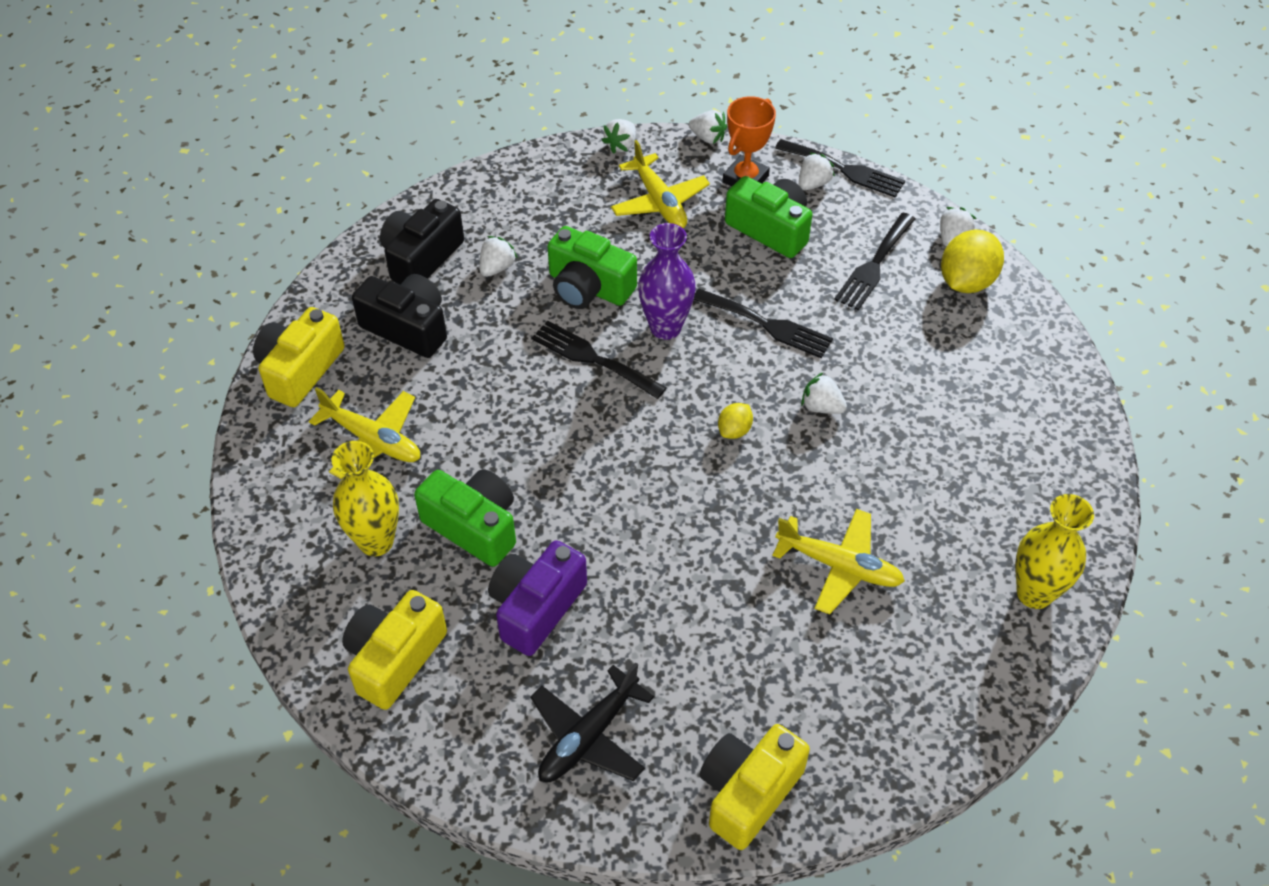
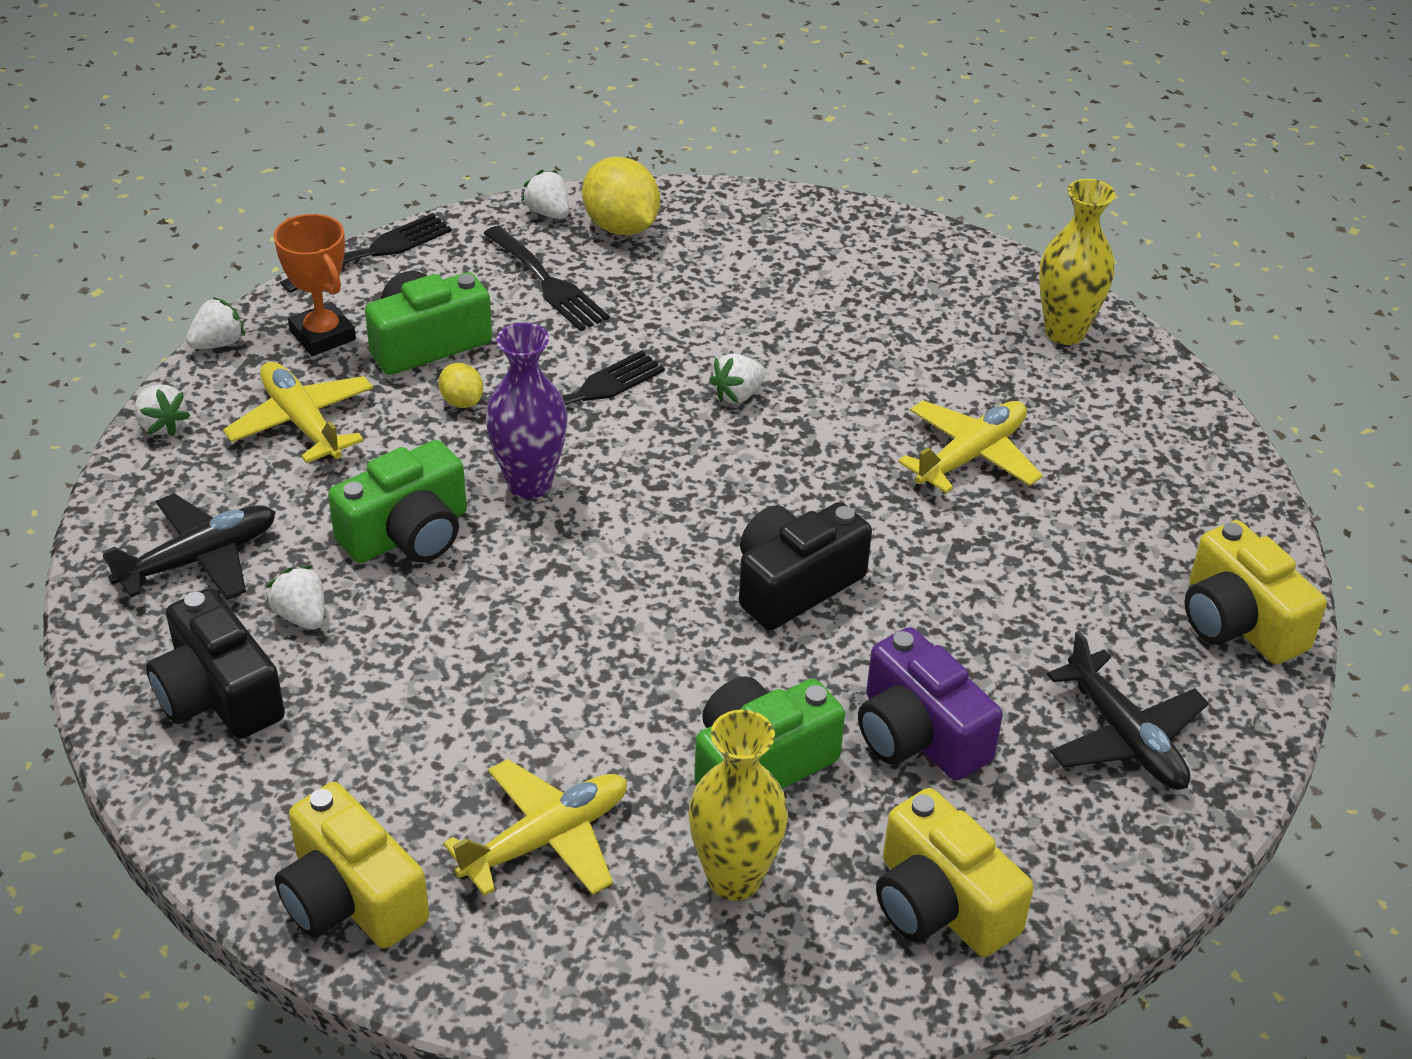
camera: 70 degrees left, 10 degrees down
black camera [352,274,447,358] -> black camera moved to [739,502,872,630]
black fork [532,321,667,399] -> none
yellow plane [611,140,710,228] -> yellow plane turned 120 degrees counterclockwise [223,362,373,463]
yellow lemon [718,403,753,439] -> yellow lemon moved to [439,363,483,408]
white strawberry [799,152,835,190] -> none
none -> black plane [102,493,276,600]

